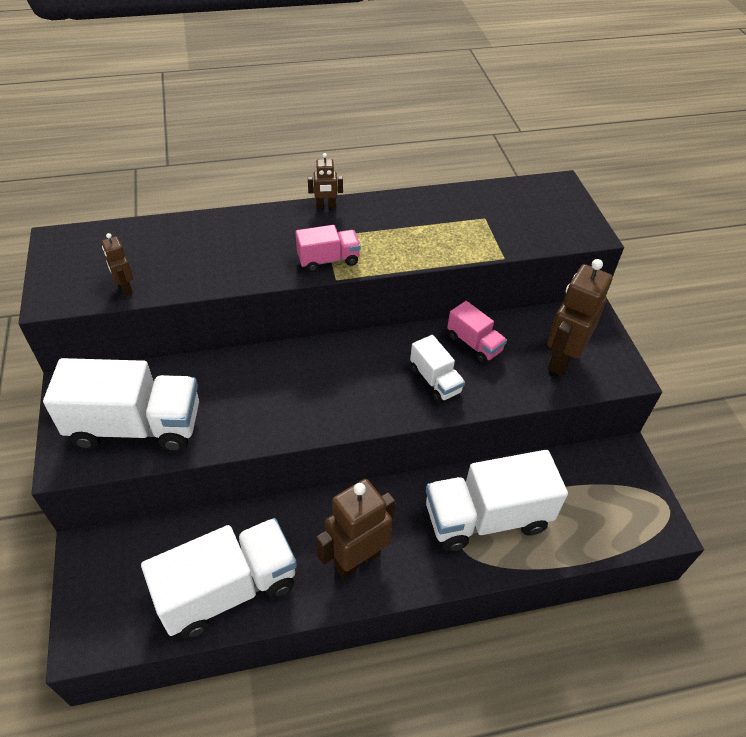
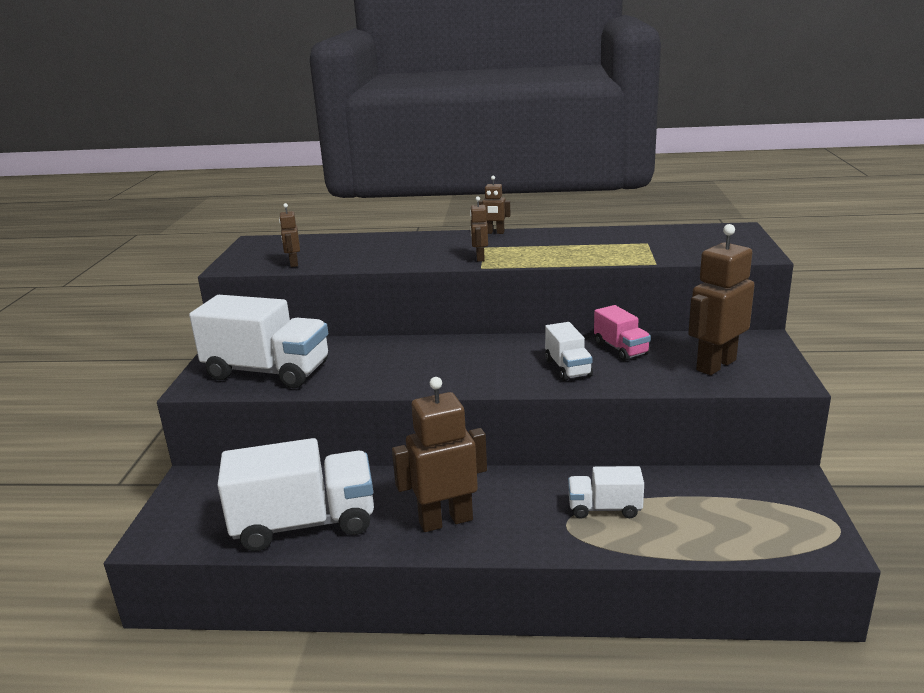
camera: 20 degrees right, 25 degrees down
pink truck [296,225,361,272] -> brown robot [470,196,488,262]
white truck [426,450,568,552] -> white truck [568,466,644,519], size x0.51

